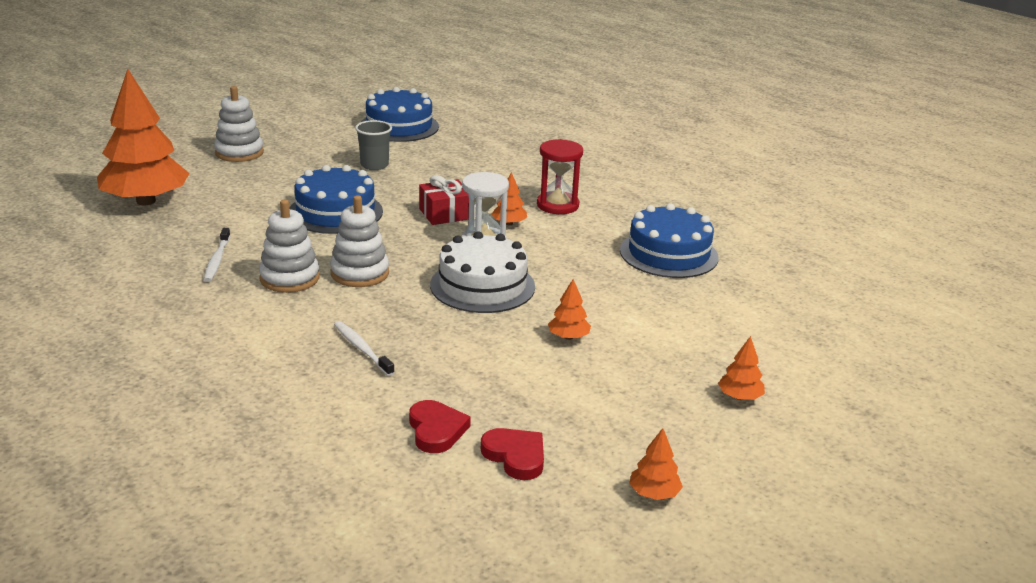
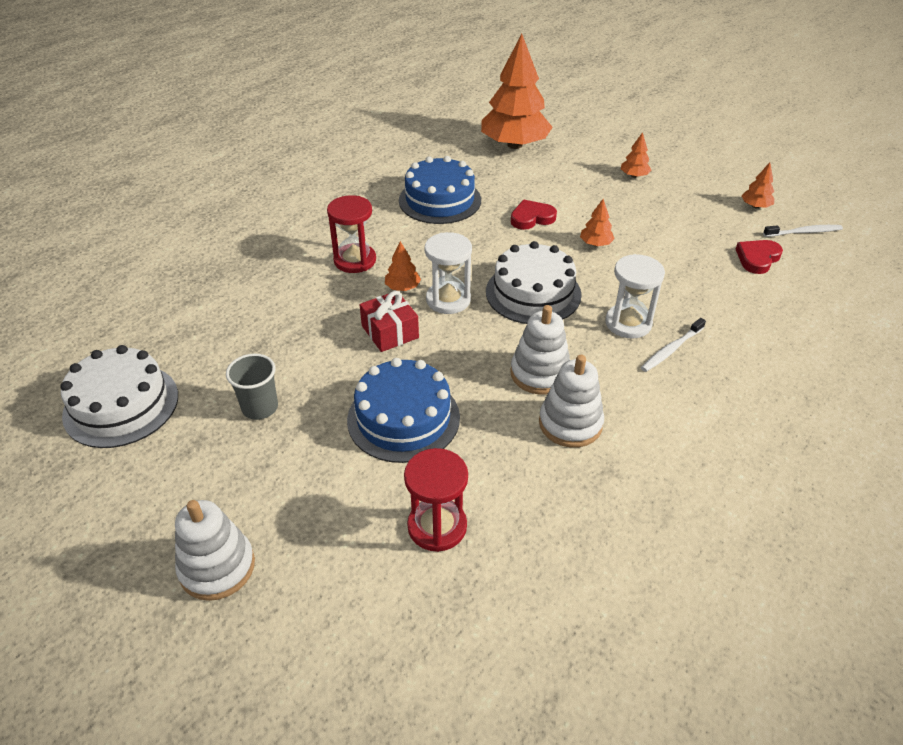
camera: 95 degrees left, 15 degrees up
orange tree [97,69,190,205] -> orange tree moved to [481,34,553,149]
white toothbrush [204,228,231,282] -> white toothbrush moved to [763,225,843,237]
blue cake [361,87,439,142] -> white cake [60,345,178,448]
red heart [409,400,471,453] -> red heart moved to [511,200,557,230]
none -> red hourglass [404,448,468,552]
none -> white hourglass [605,254,665,339]

